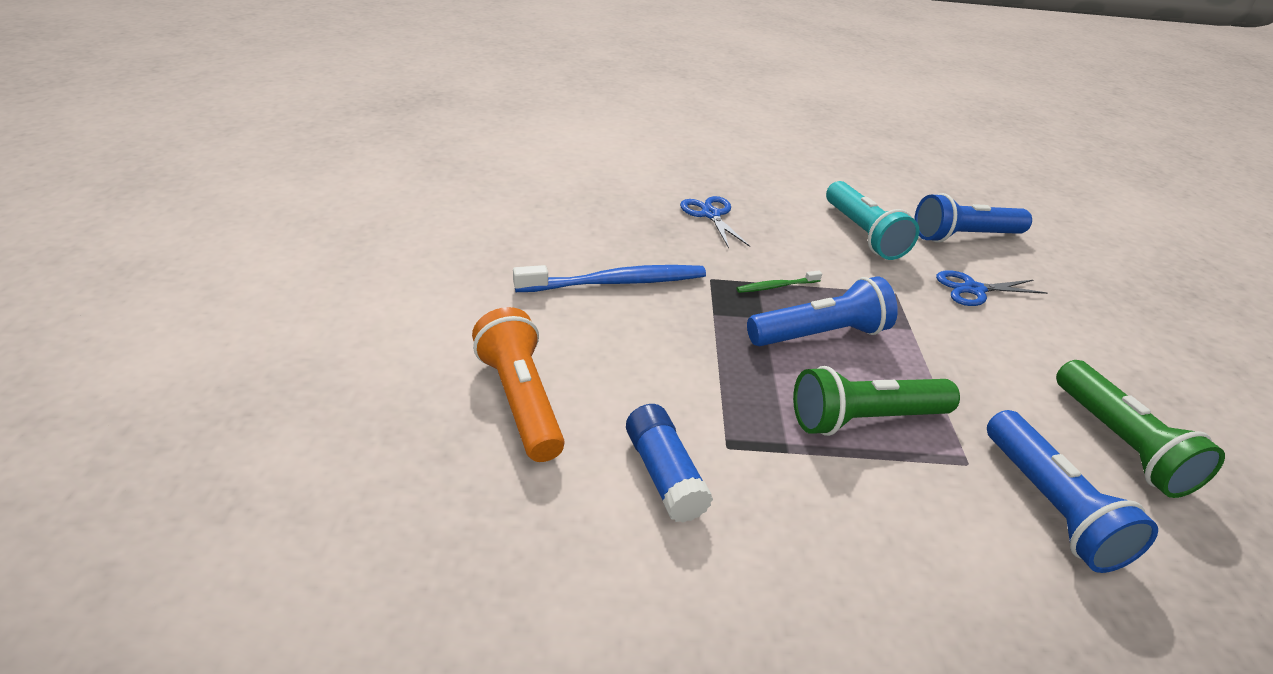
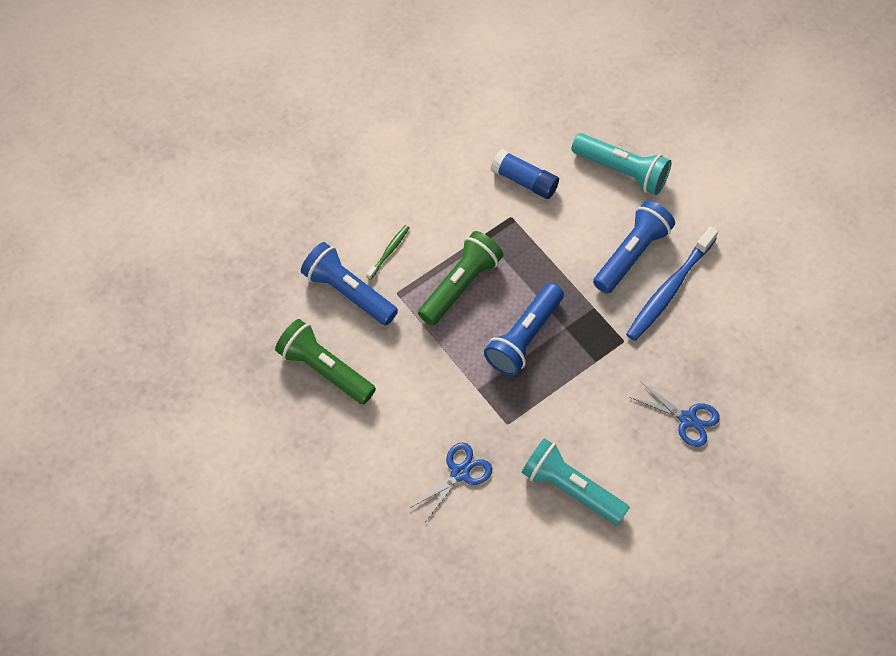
camera: 145 degrees right, 25 degrees up
orange flashlight [472,307,565,462] -> turquoise flashlight [571,133,671,195]
green toothbrush [736,270,822,293] -> green toothbrush moved to [366,225,410,280]
blue flashlight [915,193,1032,243] -> blue flashlight moved to [593,200,675,294]

